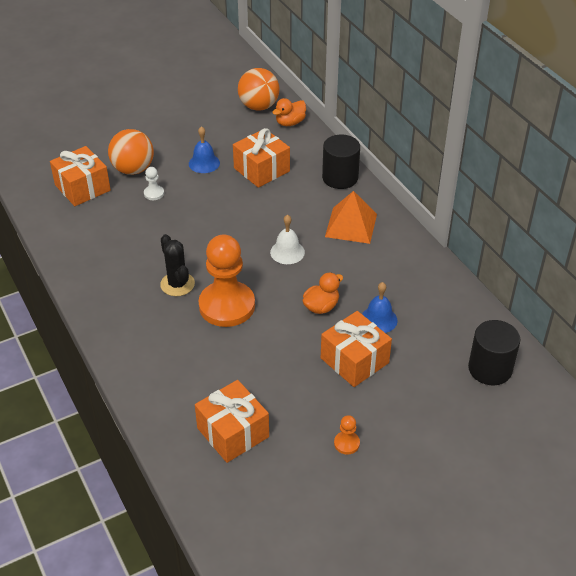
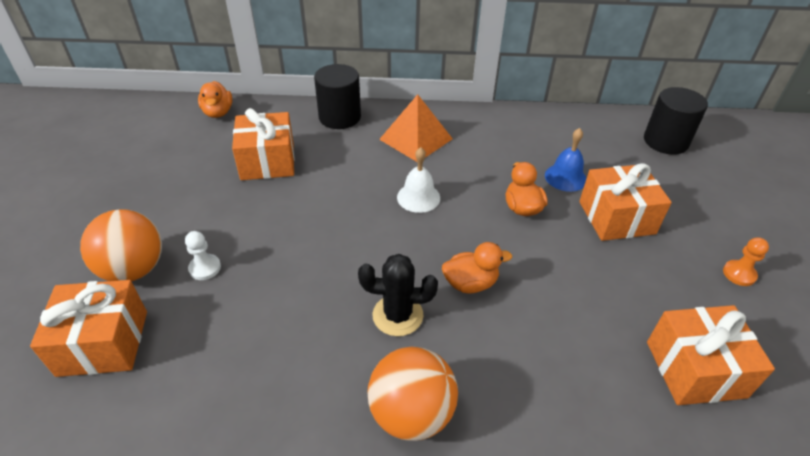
camera: 60 degrees left, 0 degrees up
blue bell [189,126,220,173] -> none
orange pawn [199,235,255,327] -> orange duck [442,242,512,294]
orange ball [238,68,280,111] -> orange ball moved to [367,347,458,441]

